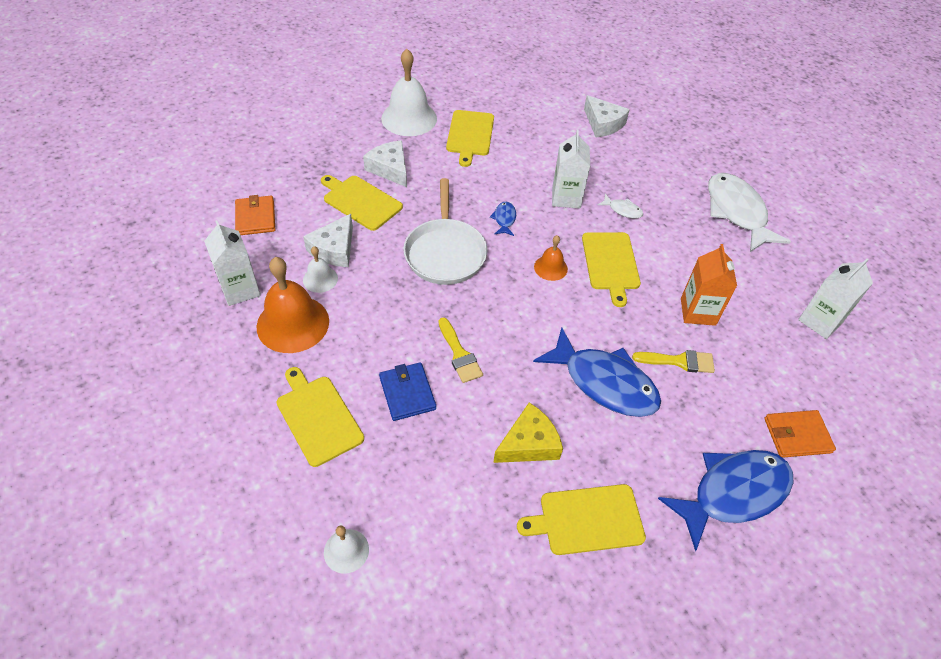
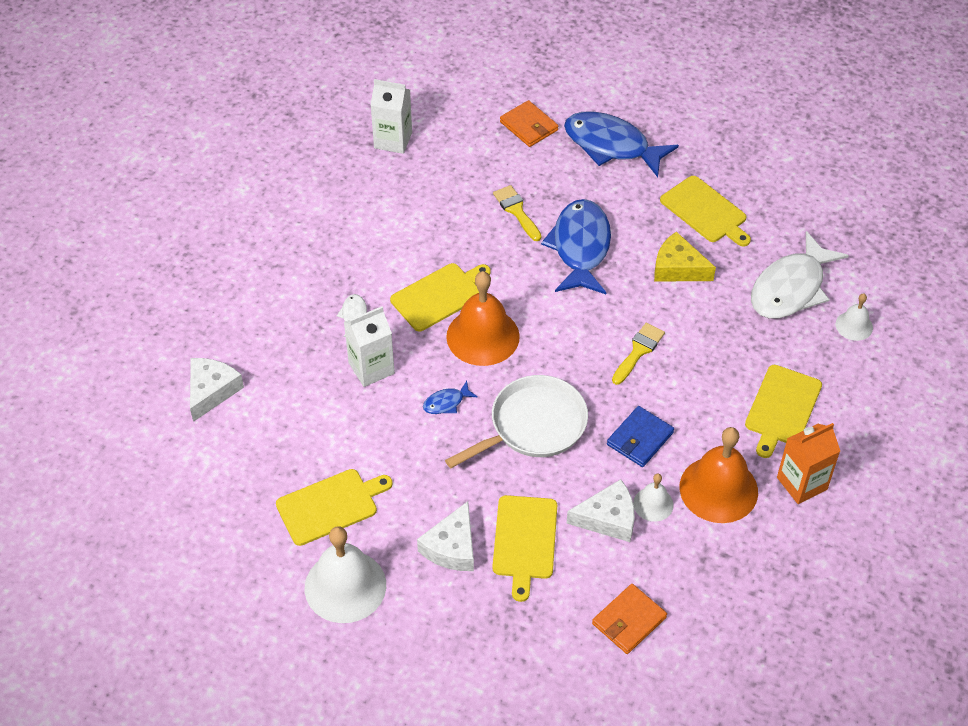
camera: 120 degrees left, 0 degrees up
white carton [204,220,261,306] -> none
blue wallet [379,362,436,421] -> blue wallet moved to [607,406,674,467]
orange bell [534,235,568,281] -> orange bell [446,271,520,366], size x1.96
orange carton [681,244,737,326] -> orange carton moved to [777,423,840,504]
white fish [708,173,791,252] -> white fish moved to [751,231,849,319]

